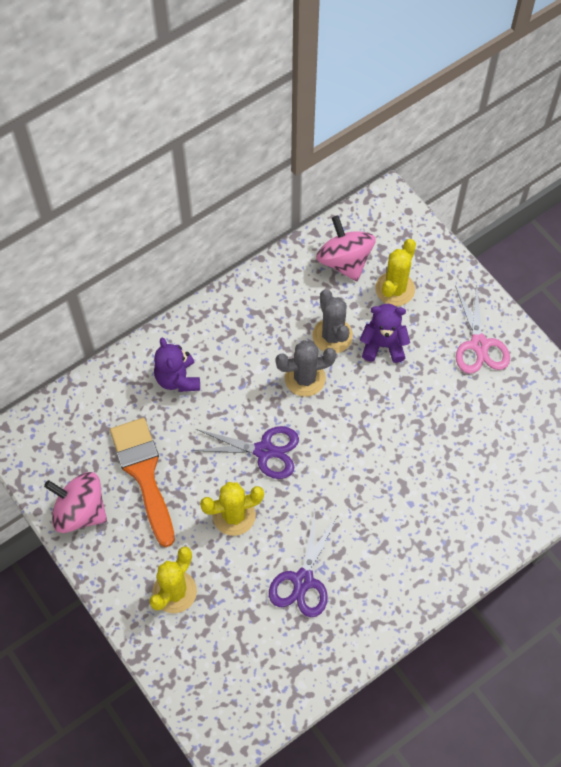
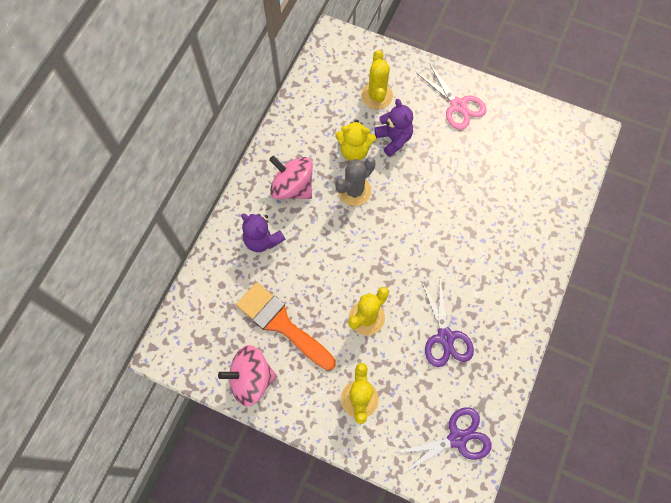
camera: 30 degrees left, 5 degrees up
purple scissors [191,426,299,479] -> purple scissors moved to [395,407,492,473]
grey cactus [312,290,353,353] -> yellow teddy bear [335,120,376,161]
pink spinning top [316,216,376,281] -> pink spinning top moved to [269,156,313,199]
purple teddy bear [360,304,410,363] -> purple teddy bear turned 90 degrees clockwise [374,99,413,157]

